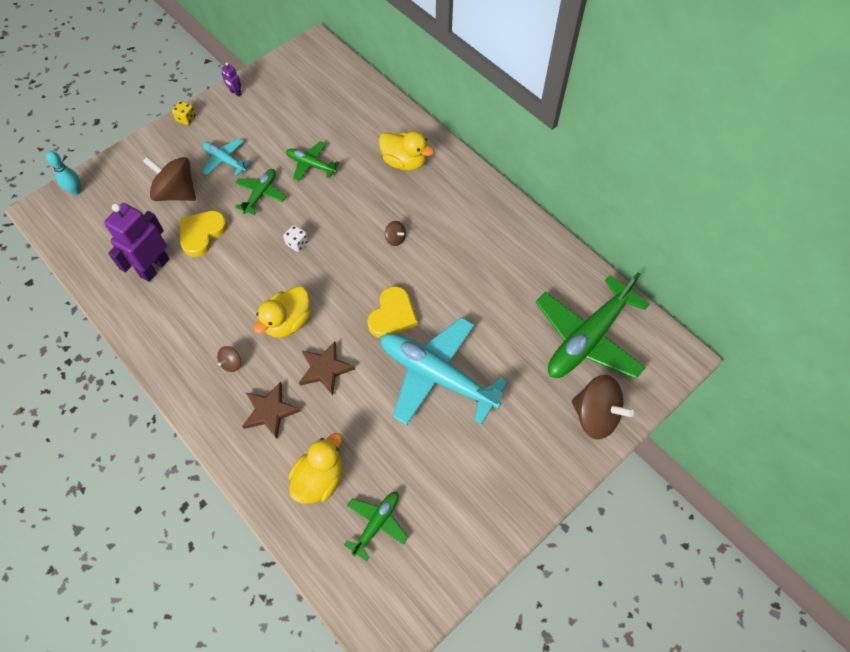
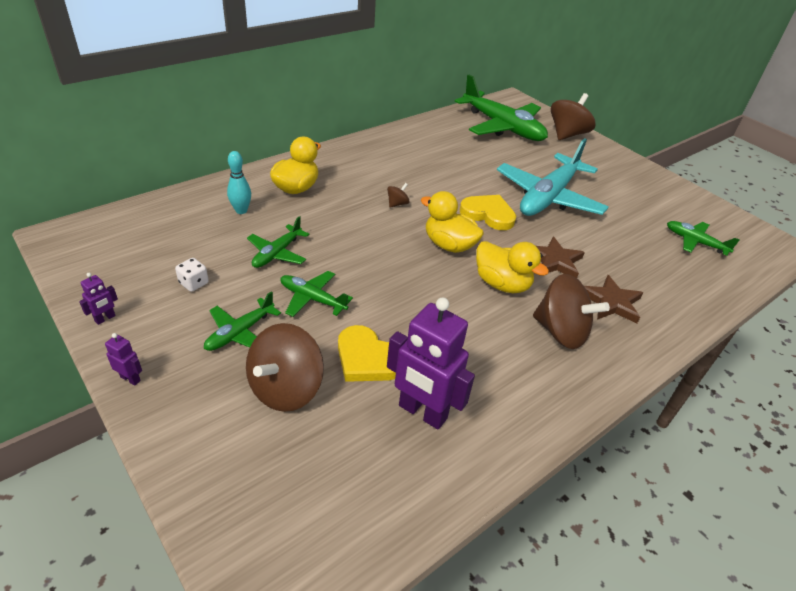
camera: 90 degrees left, 20 degrees down
turquoise bowling pin [46,151,81,195] -> turquoise bowling pin moved to [227,151,251,214]
yellow dice [172,101,196,125] -> purple robot [105,333,142,386]
turquoise plane [202,138,251,176] -> green plane [204,291,281,351]
brown spinning top [217,346,241,372] -> brown spinning top [533,274,610,349], size x2.25
white dice [283,225,308,252] -> white dice moved to [175,258,209,292]
yellow duck [289,433,342,503] -> yellow duck moved to [421,191,484,253]

